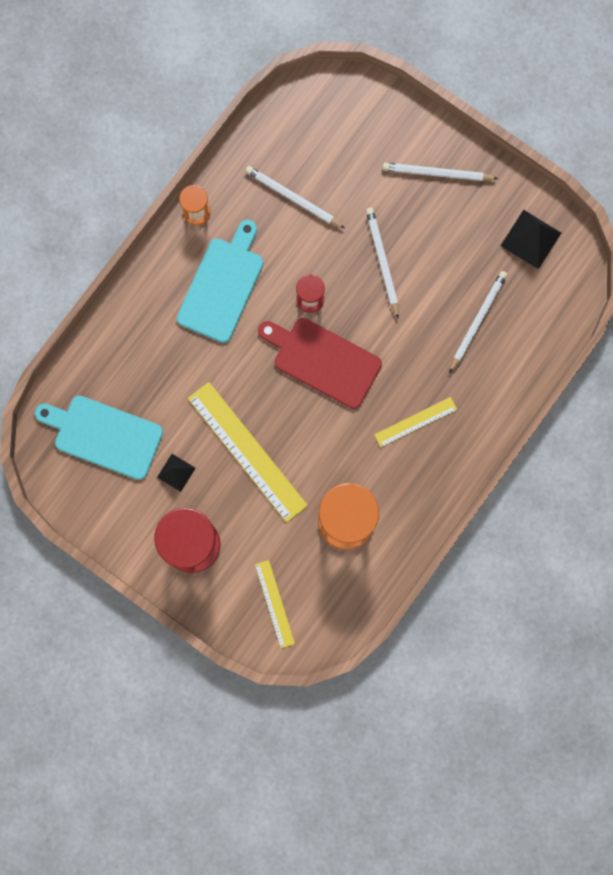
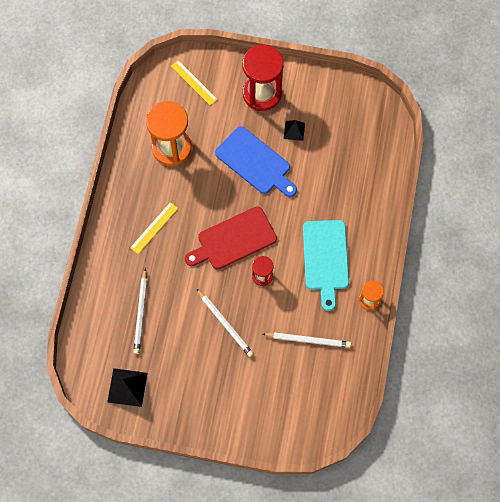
camera: 155 degrees right, 10 degrees down
turquoise cutting board [35,396,163,480] -> none
yellow ruler [188,382,308,522] -> blue cutting board [215,126,297,197]
red cutting board [258,318,382,409] -> red cutting board turned 150 degrees clockwise [185,206,277,270]
white pencil [383,163,499,181] -> none

